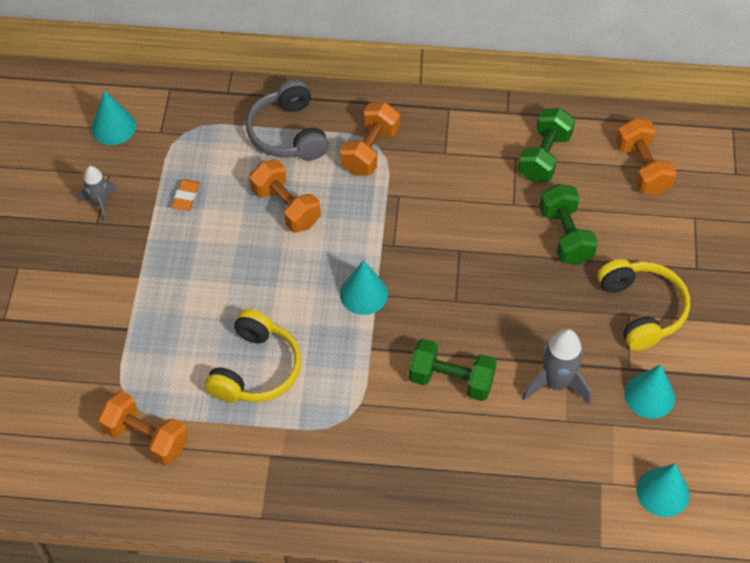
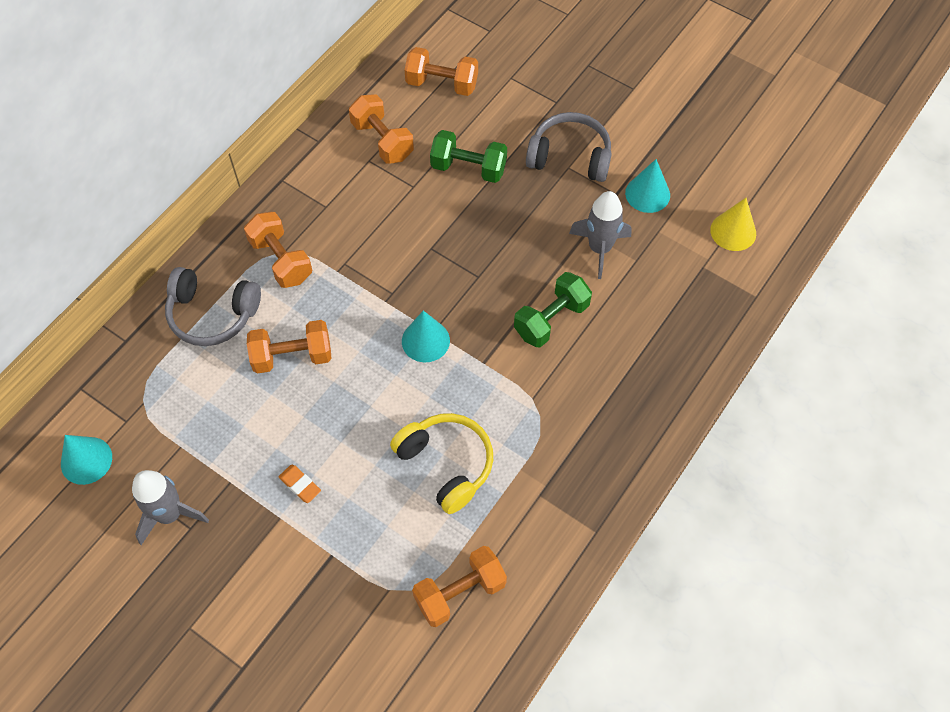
camera: 60 degrees left, 5 degrees up
grey rocket [78,166,117,222] -> grey rocket [132,470,209,545], size x1.56
orange eraser [172,179,200,211] -> orange eraser moved to [278,465,321,503]
green dumbbell [517,108,575,182] -> orange dumbbell [349,94,414,164]
yellow headphones [597,259,690,351] -> grey headphones [526,112,612,182]
turquoise cone [636,464,690,517] -> yellow cone [710,198,756,251]

